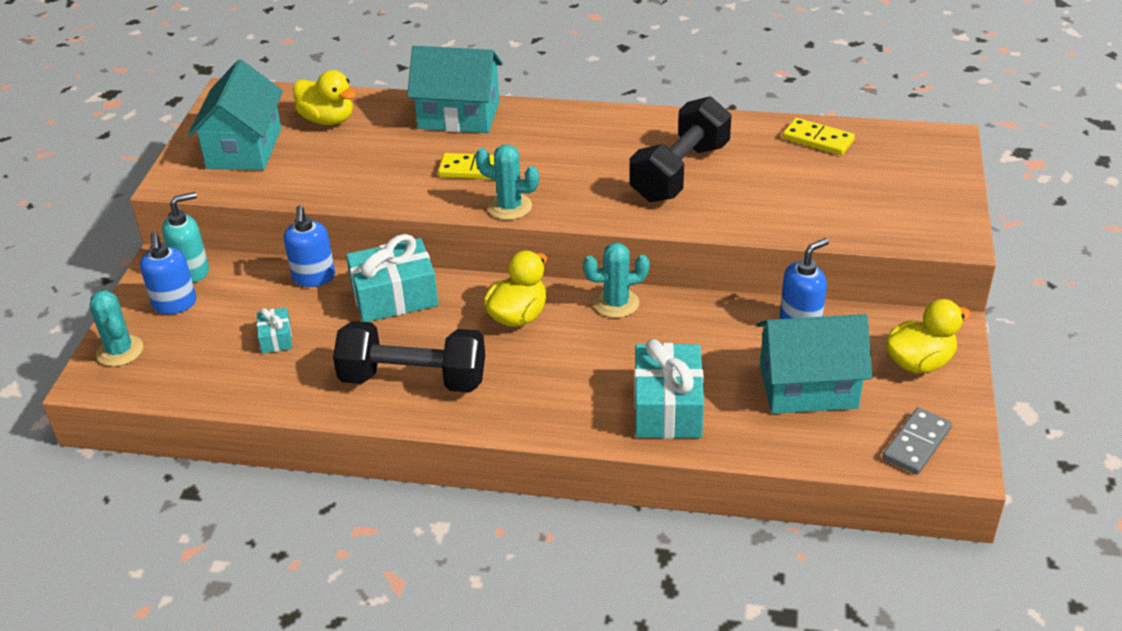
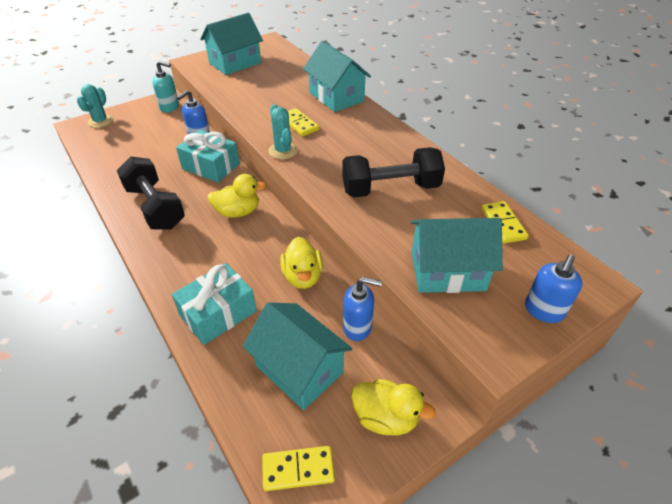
camera: 45 degrees right, 5 degrees up
blue soap dispenser [140,232,196,314] -> blue soap dispenser moved to [525,254,582,323]
turquoise gift [257,307,292,354] -> none
yellow duck [293,70,356,125] -> yellow duck moved to [280,237,323,289]
turquoise cactus [583,243,650,318] -> none
grey domino [882,407,952,475] -> yellow domino [262,446,335,491]
none -> turquoise house [411,218,503,293]

